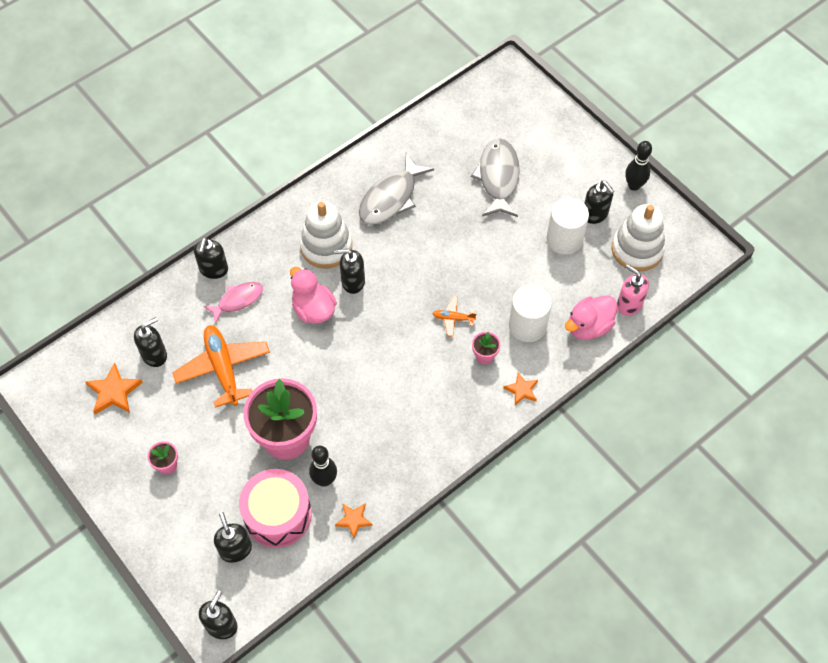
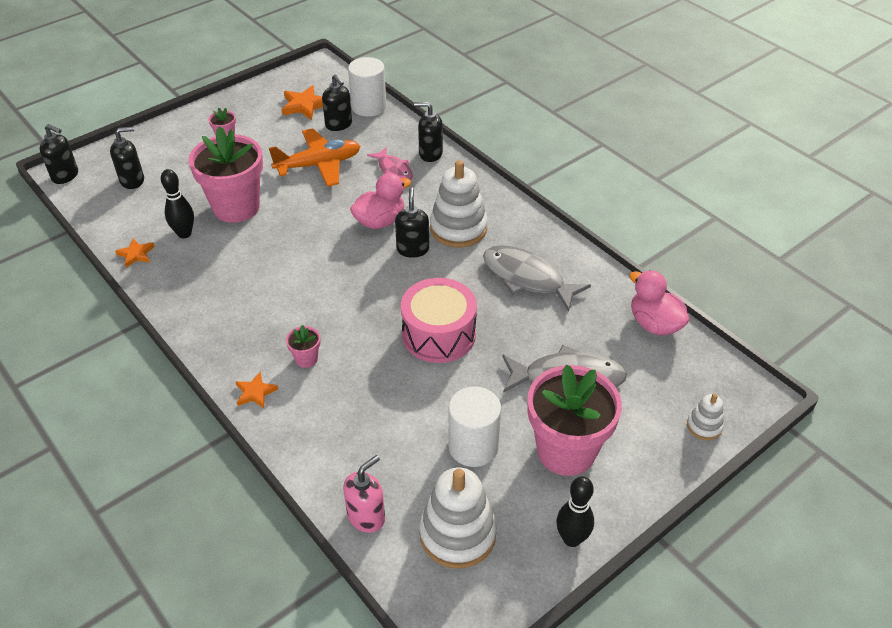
camera: 90 degrees right, 15 degrees down
pink drum [239,469,312,548] -> pink drum moved to [401,278,477,363]
orange plane [433,296,477,337] -> none
white cylinder [509,285,552,342] -> white cylinder moved to [348,57,386,117]
pink duck [565,295,617,340] -> pink duck moved to [629,270,690,335]
black soap dispenser [584,181,614,224] -> none
none -> pink flower pot [527,364,622,476]
none -> white stacking toy [687,393,724,440]

